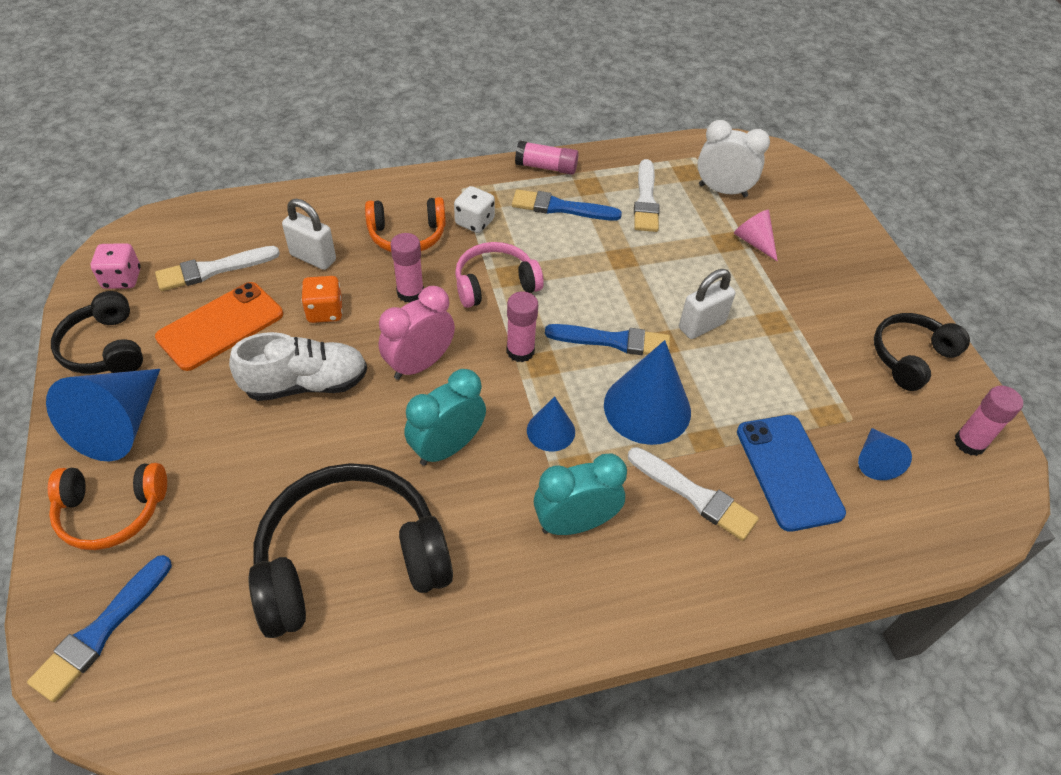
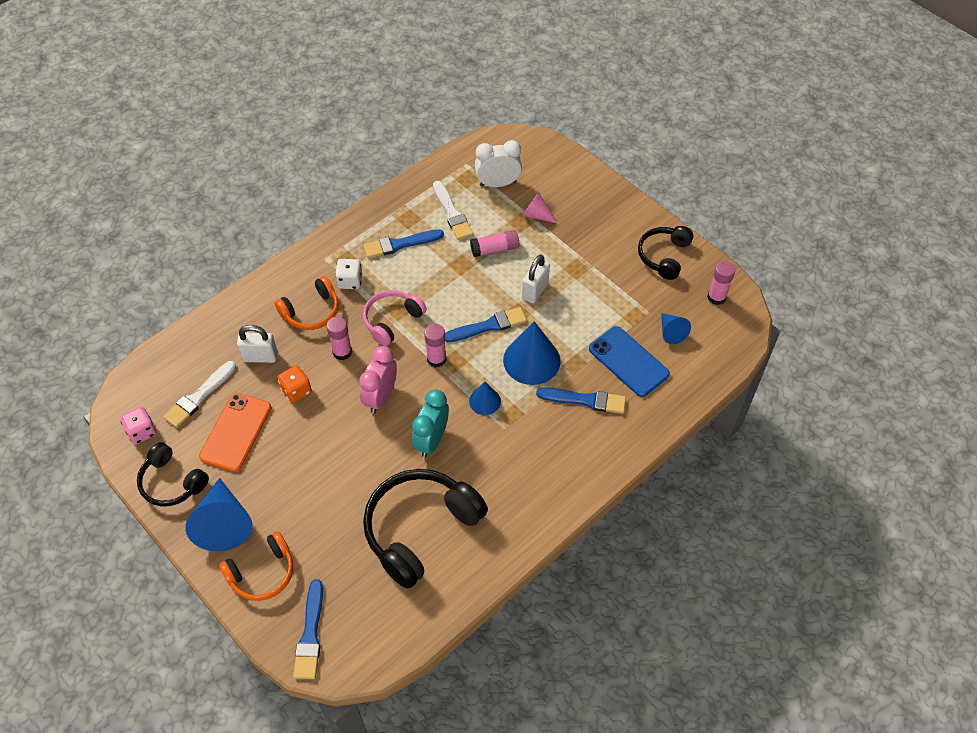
camera: 25 degrees left, 5 degrees up
white shoe [229,332,367,401] -> none
pink glue stick [515,141,579,175] -> pink glue stick moved to [470,230,519,257]
turquoise clock [534,453,627,535] -> none
white brush [628,447,759,541] -> blue brush [536,387,626,414]

